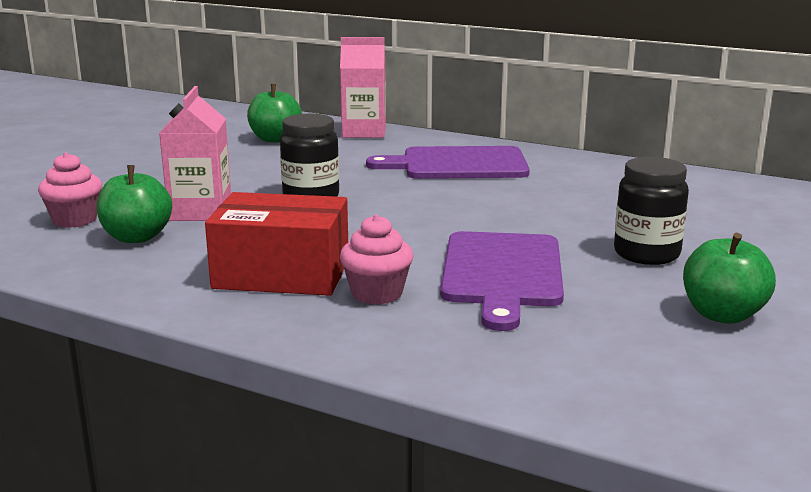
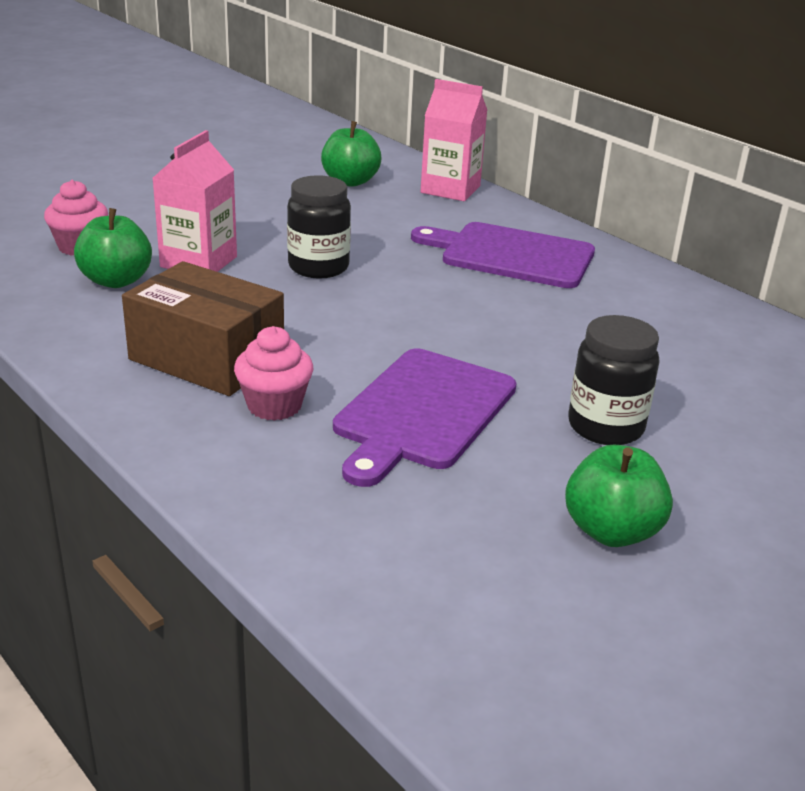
camera: 20 degrees right, 10 degrees up
red box [205,192,348,296] -> brown box [122,261,284,396]

